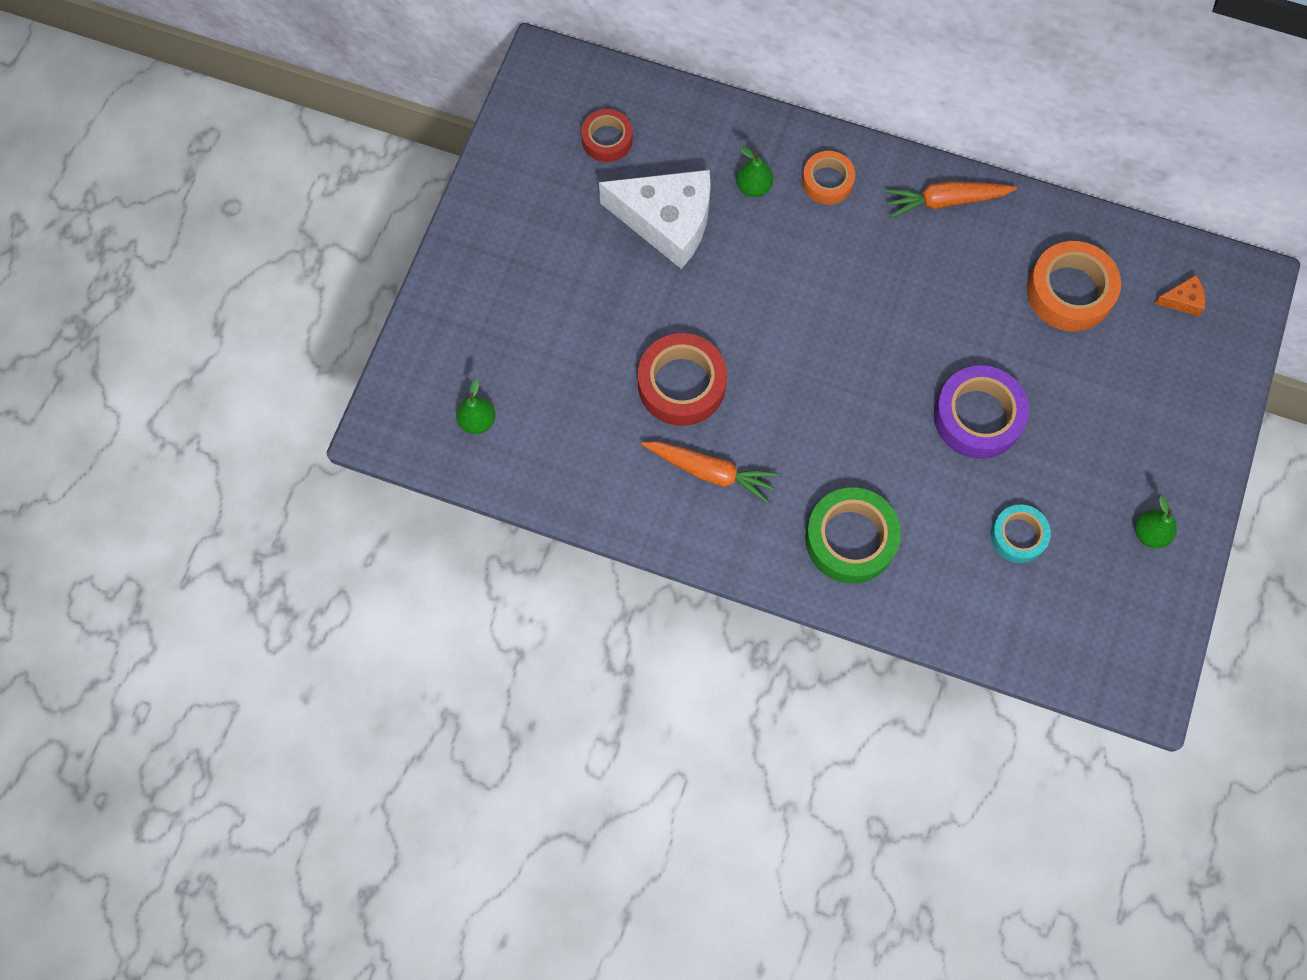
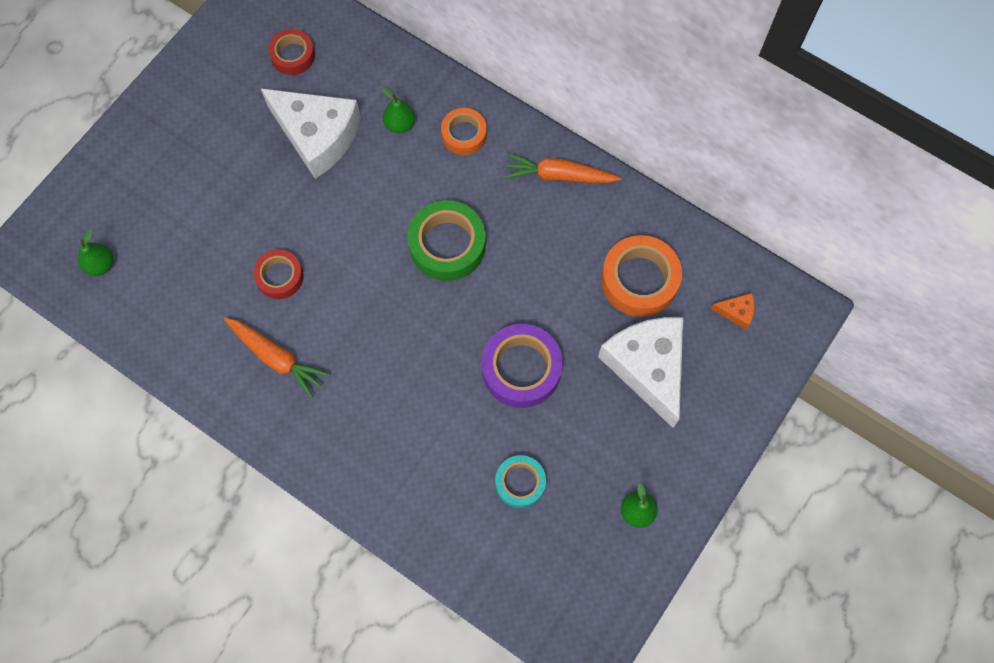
camera: 15 degrees right, 0 degrees up
red tape [638,333,727,426] -> red tape [253,249,304,299], size x0.61
green tape [805,487,901,584] -> green tape moved to [408,200,486,281]
none -> white cheese [598,317,683,428]

